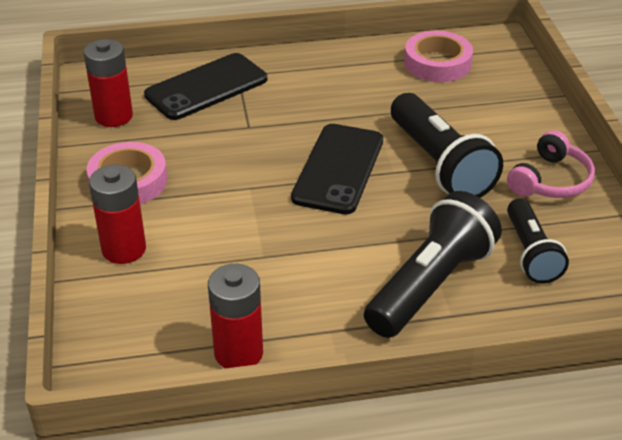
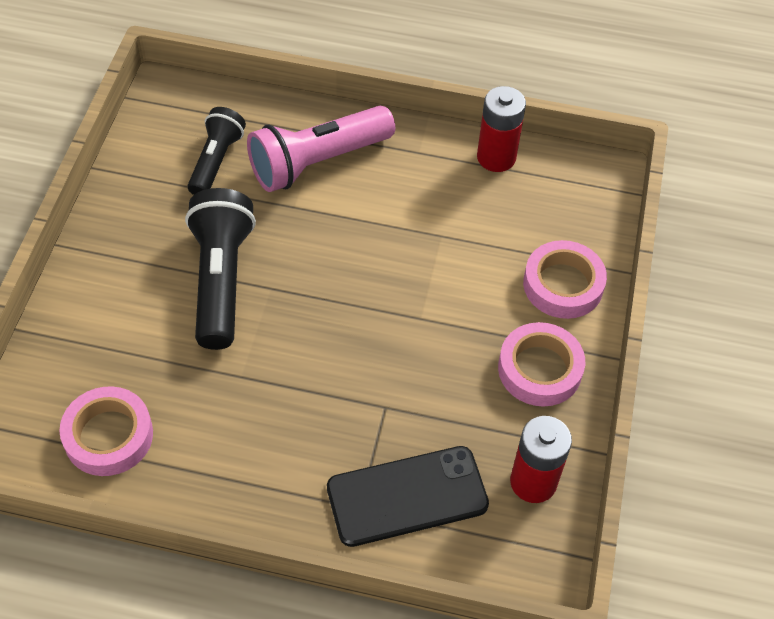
camera: 160 degrees left, 15 degrees up
red battery [89,164,146,264] -> pink tape [523,240,607,319]
black phone [291,124,383,214] -> none
black flashlight [364,191,502,338] -> pink flashlight [247,106,395,192]
pink headphones [507,130,595,198] -> none

